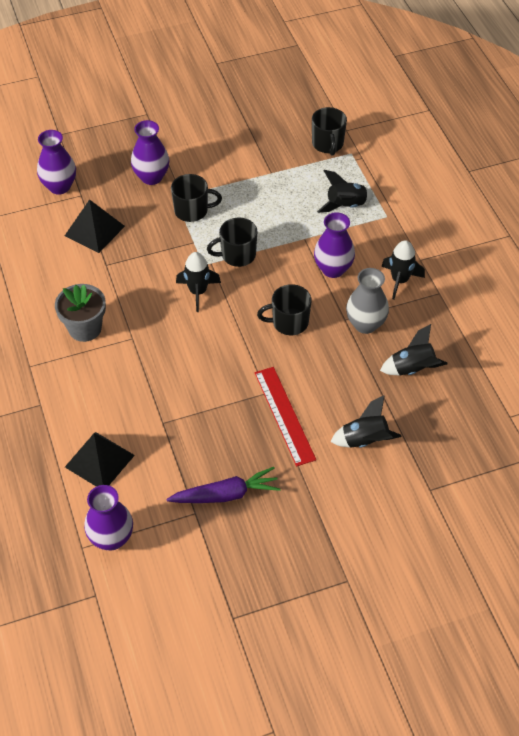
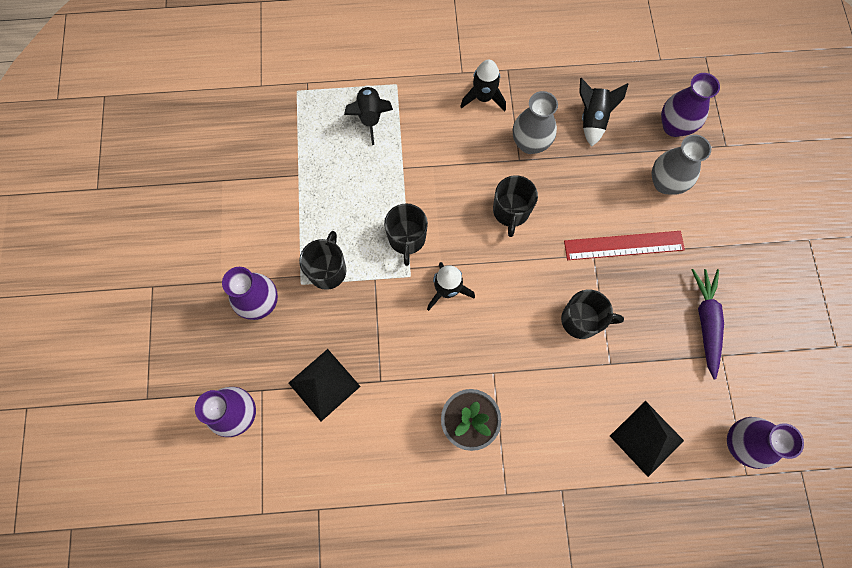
camera: 75 degrees left, 20 degrees up
black mug [312,107,347,156] -> black mug moved to [561,290,624,339]
purple vase [314,212,355,278] -> purple vase moved to [661,73,720,137]
black rocket [330,395,402,448] -> grey vase [652,135,711,195]

